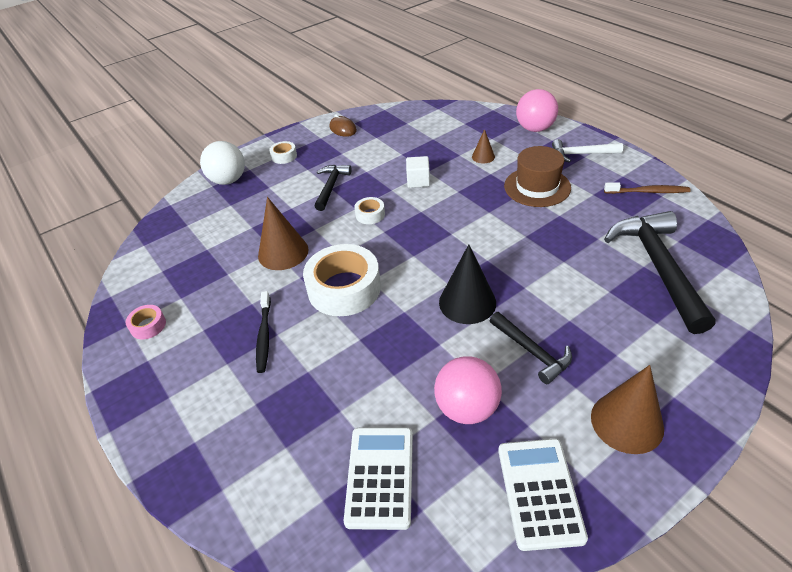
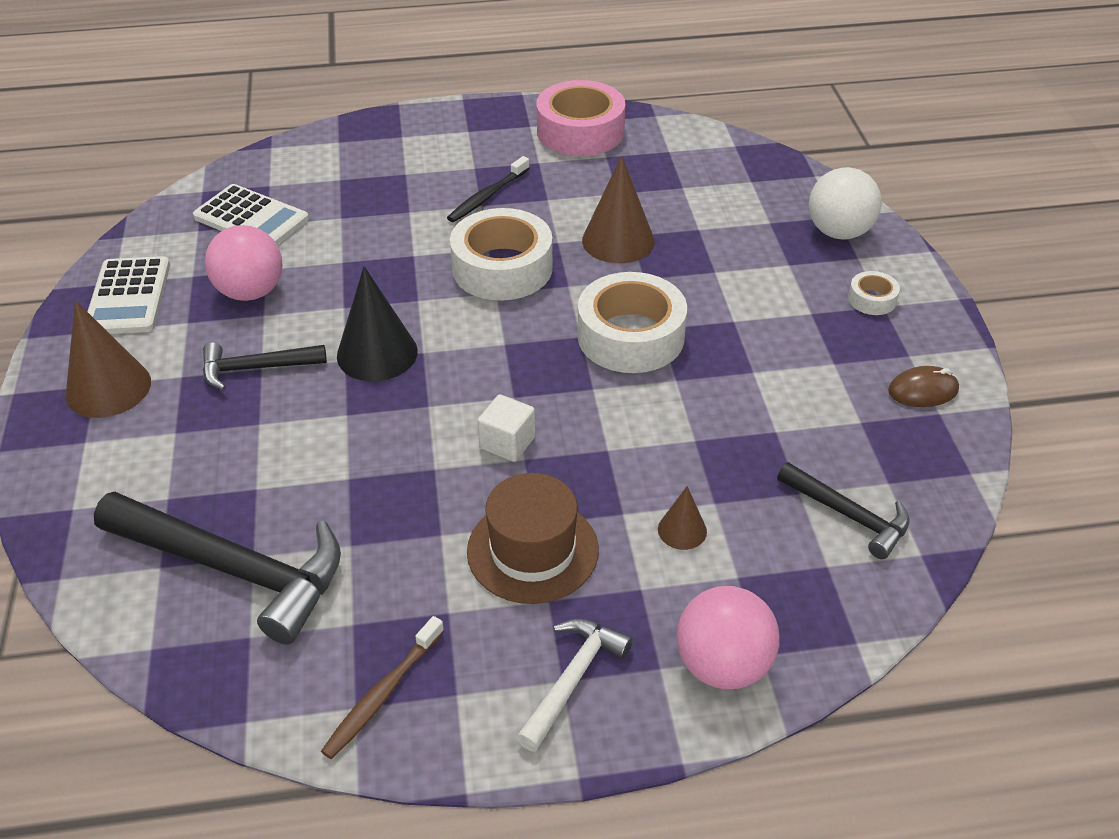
camera: 115 degrees right, 0 degrees up
pink tape [126,305,166,339] -> pink tape [536,80,625,156], size x2.18
black toothbrush [256,291,271,373] -> black toothbrush turned 75 degrees counterclockwise [447,156,530,222]
black hammer [314,165,352,211] -> black hammer moved to [777,462,910,559]
white tape [354,197,385,224] -> white tape [578,272,687,373], size x2.18
white cube [406,156,430,188] -> white cube moved to [477,394,536,462]
white calculator [498,439,588,551] -> white calculator turned 60 degrees clockwise [87,256,170,334]

